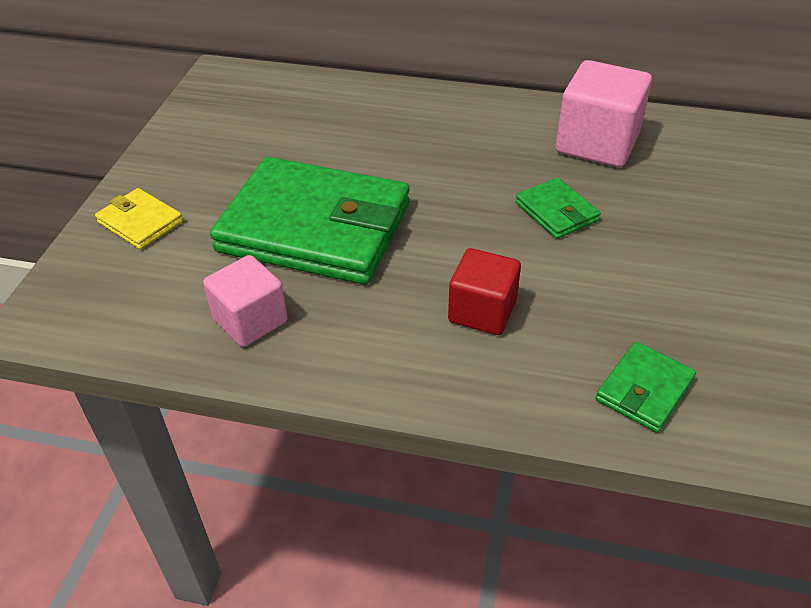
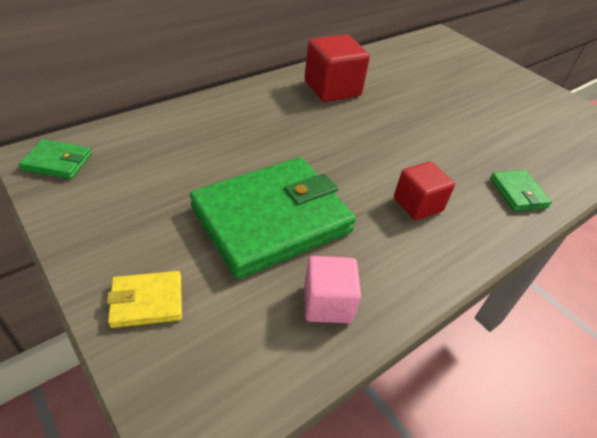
camera: 55 degrees left, 0 degrees up
green wallet [515,177,601,239] -> green wallet moved to [19,139,92,179]
pink cube [556,60,652,167] -> red cube [305,34,370,102]

